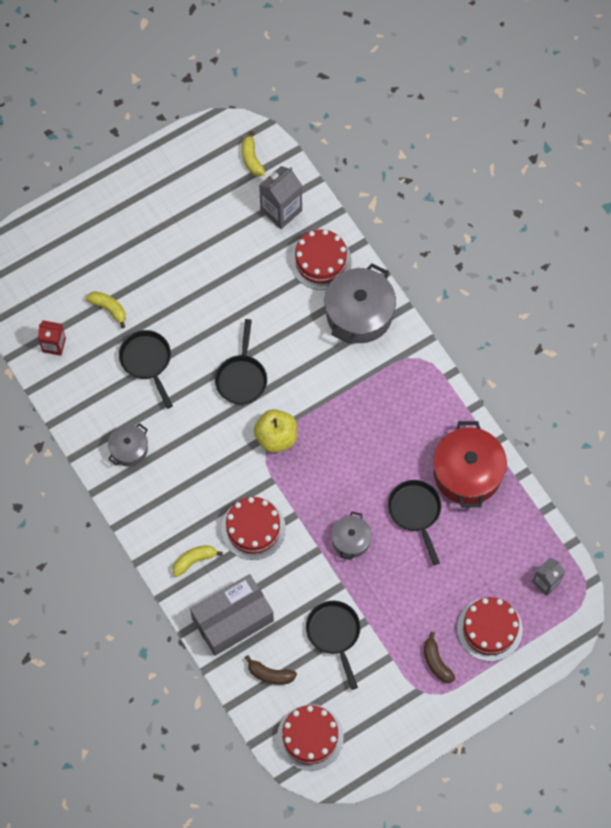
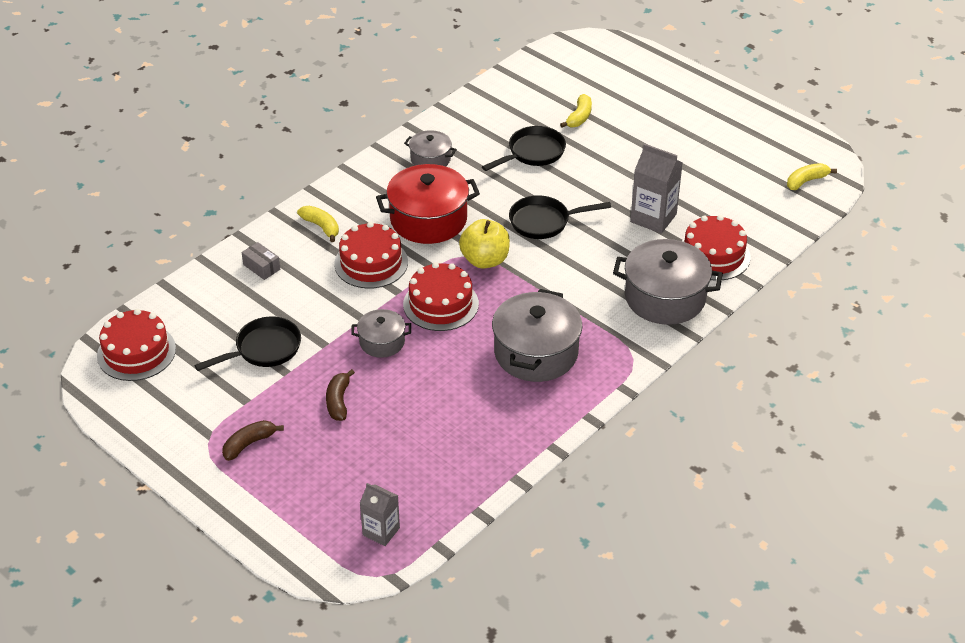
camera: 75 degrees right, 25 degrees down
red carton [38,320,66,356] -> none
grey box [190,574,274,656] -> grey box [241,242,280,280], size x0.42
brown banana [245,655,297,685] -> brown banana moved to [326,369,355,421]
grey carton [259,166,302,229] -> grey carton moved to [630,144,683,234]
black pan [388,480,441,565] -> none
red pot [433,421,507,507] -> red pot moved to [376,164,480,244]
red cake [457,597,523,662] -> red cake moved to [403,262,479,331]
none -> grey pot [492,289,582,382]

